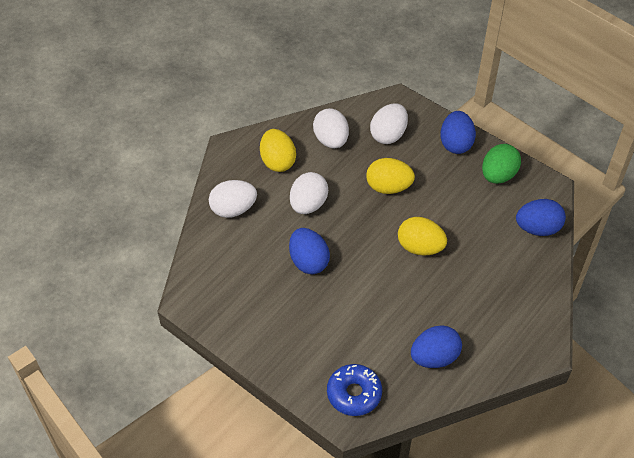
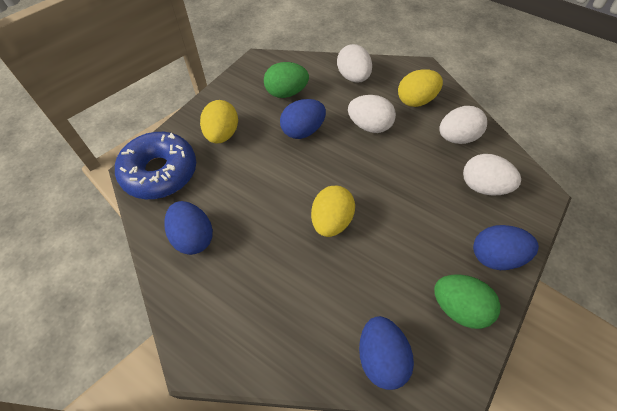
camera: 85 degrees right, 5 degrees up
blue donut [327,364,382,416] -> blue donut [115,132,196,199], size x1.52
yellow egg [366,158,415,194] -> yellow egg moved to [200,100,238,143]
none -> green egg [264,62,309,98]

